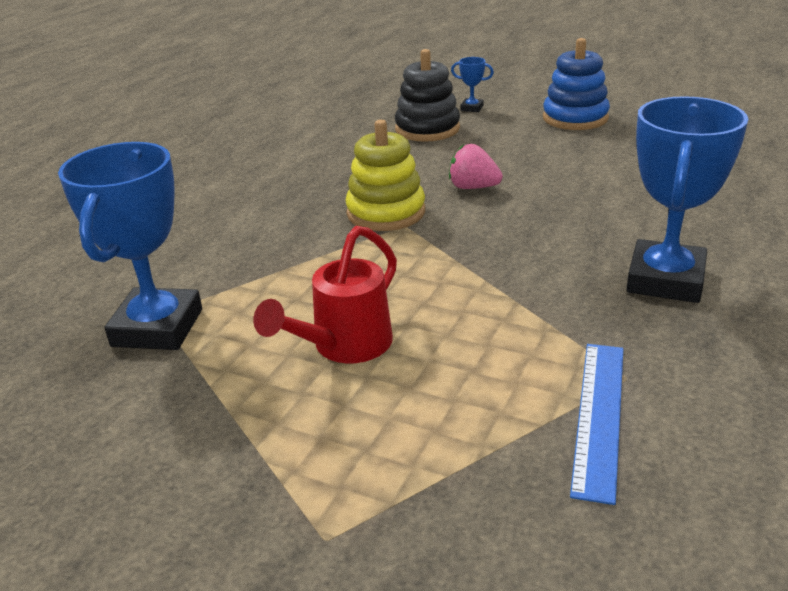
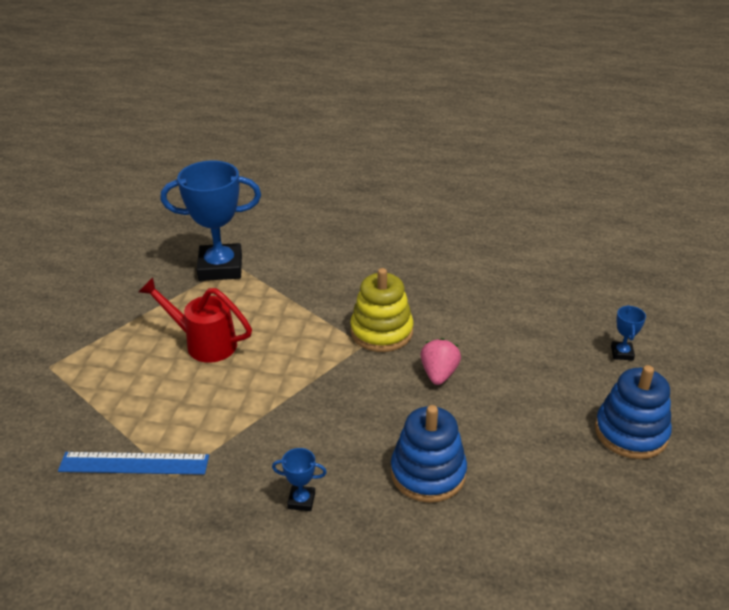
camera: 75 degrees right, 5 degrees up
black stacking toy [395,49,460,142] -> none
blue trophy [626,96,749,303] -> blue trophy [272,448,327,511], size x0.42
none -> blue stacking toy [391,405,467,503]

